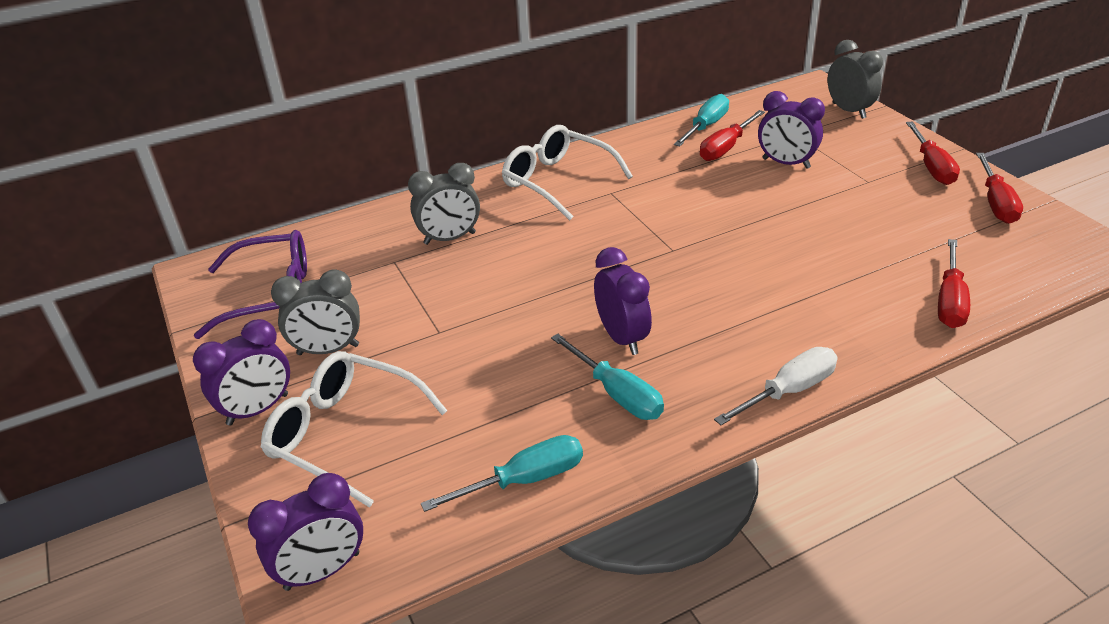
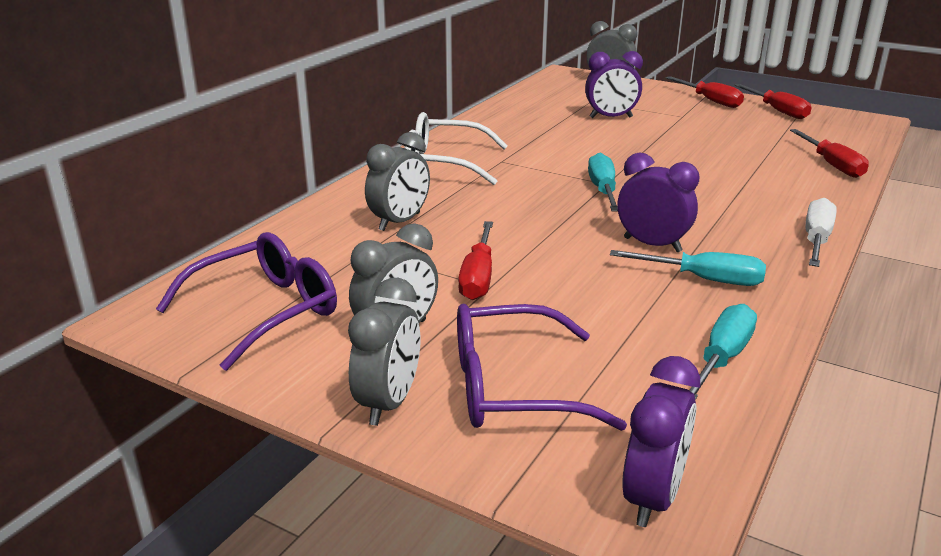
camera: 35 degrees left, 10 degrees down
purple clock [193,319,290,426] -> grey clock [348,278,421,426]
white glasses [260,351,448,508] -> purple glasses [457,304,627,431]
turquoise screwdriver [674,94,729,147] -> turquoise screwdriver moved to [588,153,618,212]
red screwdriver [700,110,765,161] -> red screwdriver moved to [458,221,493,300]

